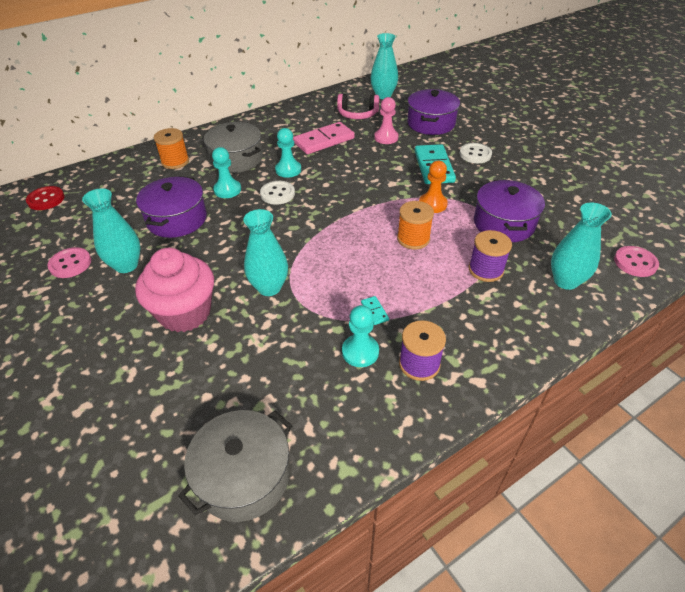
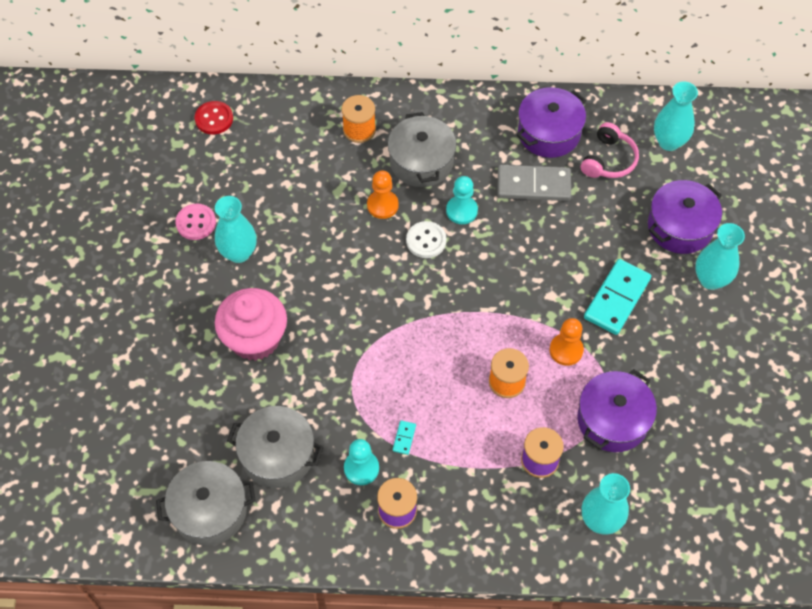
camera: 35 degrees right, 15 degrees up
purple pot [136,176,207,238] -> purple pot moved to [517,87,586,158]
turquoise pawn [212,147,241,198] -> orange pawn [367,170,399,219]
turquoise vase [243,209,288,296] -> turquoise vase moved to [695,223,745,290]
pink domino [293,122,355,154] -> grey domino [497,165,571,201]
pink headphones [337,94,379,119] -> pink headphones turned 105 degrees counterclockwise [581,122,639,178]
pink pawn [374,97,399,144] -> none
white button [459,143,492,163] -> none
pink button [614,246,659,277] -> none
none -> grey pot [227,406,324,488]

